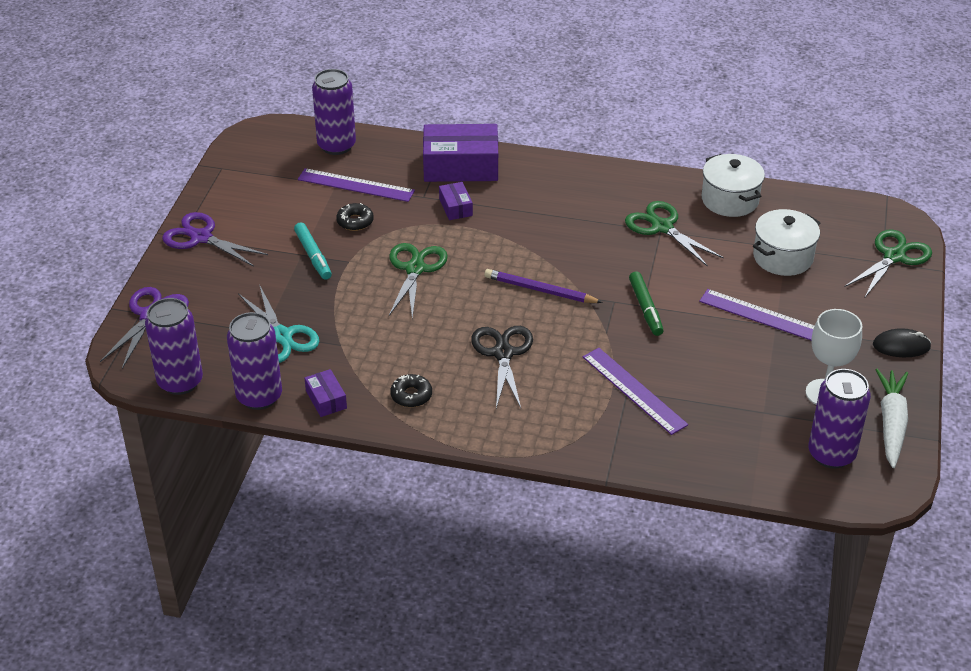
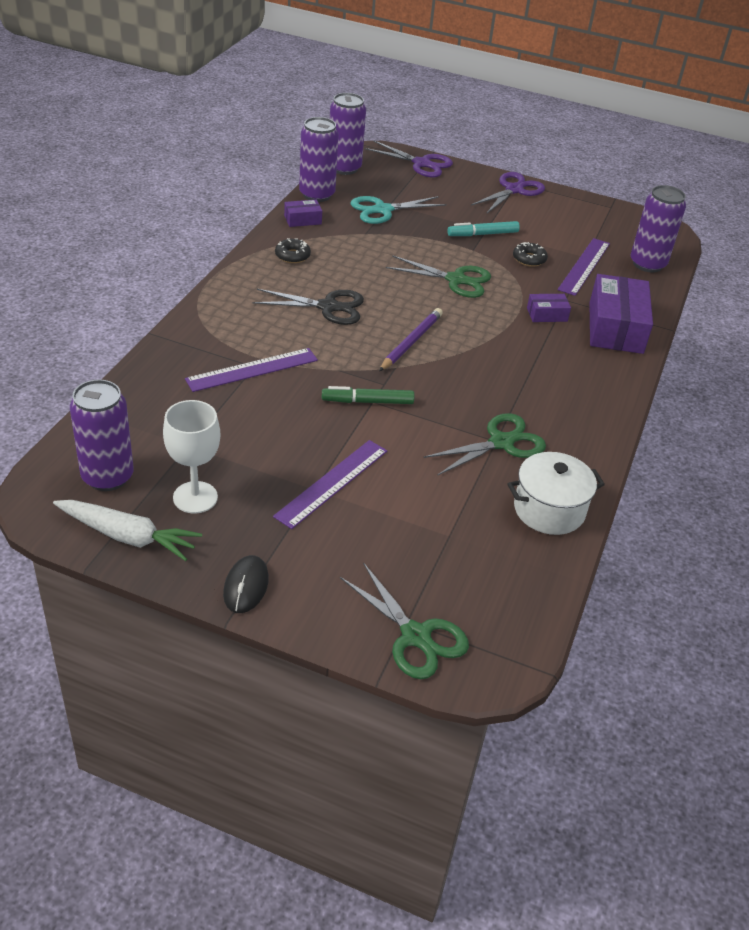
camera: 95 degrees right, 0 degrees up
white pot [753,209,820,276] -> none

